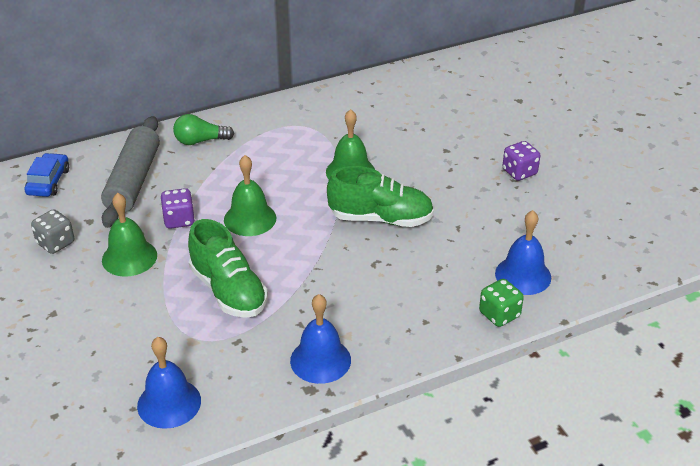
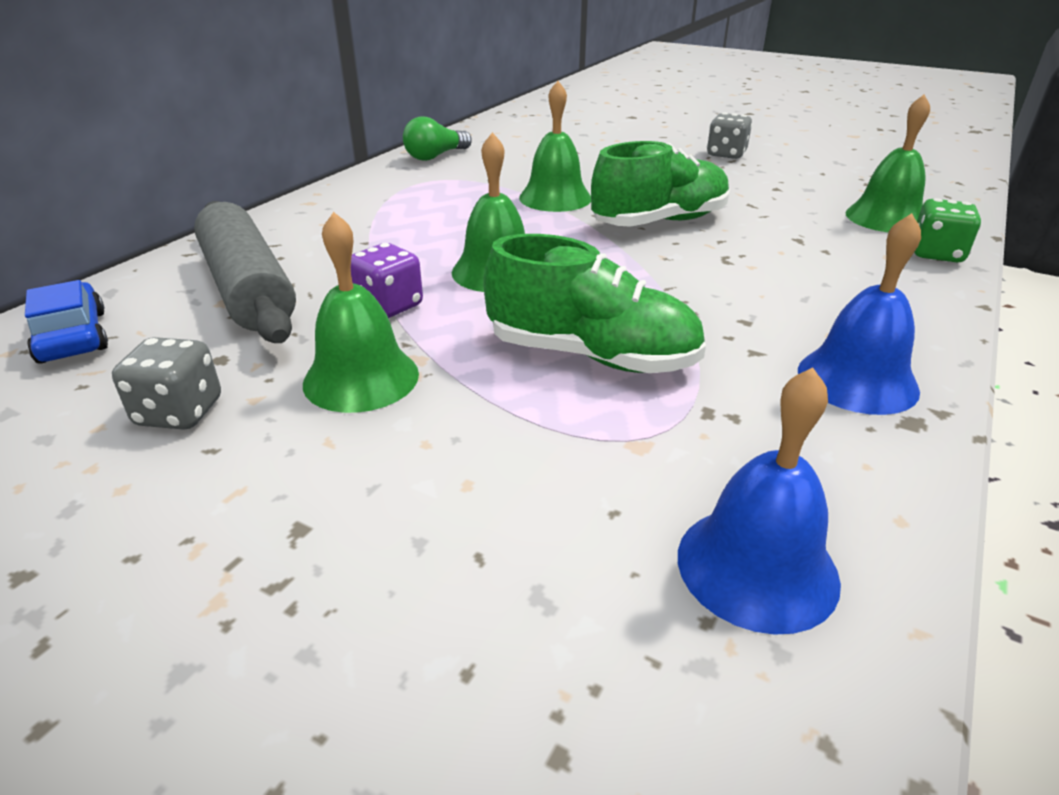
camera: 35 degrees left, 5 degrees down
green light bulb [173,114,234,145] -> green light bulb moved to [403,117,472,161]
blue bell [495,210,551,295] -> green bell [845,94,930,232]
purple dice [502,141,540,181] -> grey dice [707,113,752,159]

